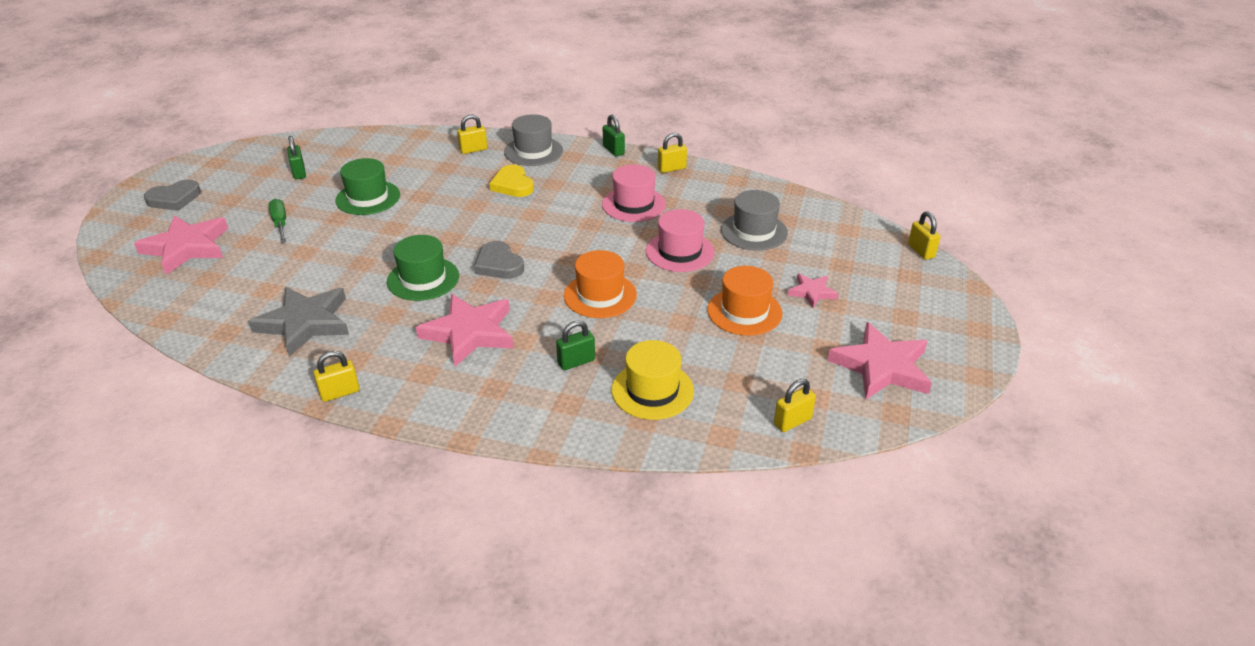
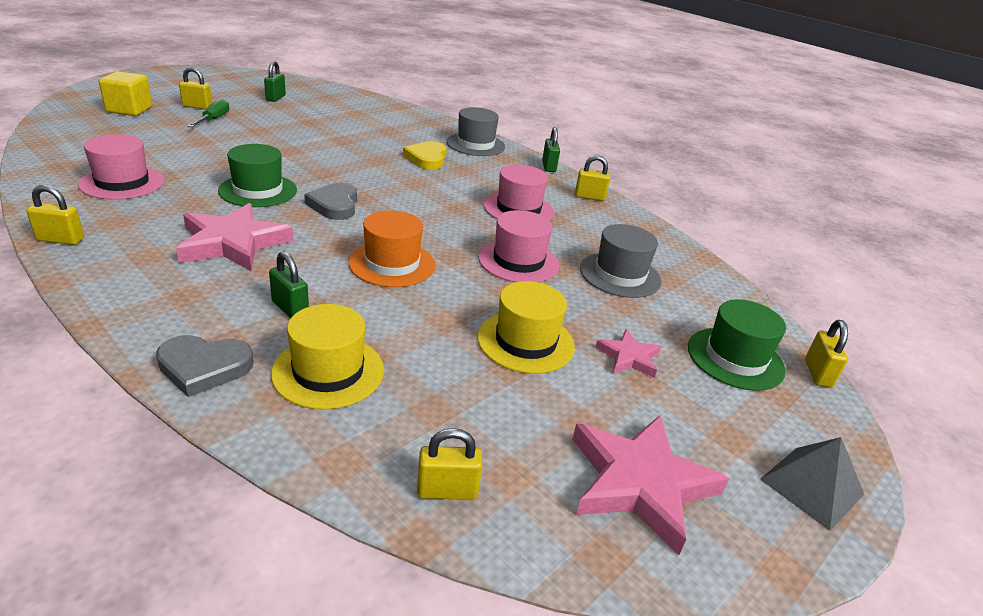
camera: 25 degrees right, 5 degrees down
pink star [134,216,228,274] -> yellow cube [99,71,152,116]
grey heart [144,180,201,211] -> grey heart moved to [156,335,254,397]
grey star [248,287,349,357] -> pink hat [78,134,165,200]
green hat [335,158,400,215] -> green hat moved to [688,299,786,391]
yellow padlock [457,115,487,154] -> yellow padlock moved to [179,67,212,110]
green padlock [556,320,595,370] -> green padlock turned 45 degrees clockwise [269,251,309,318]
orange hat [707,266,783,336] -> yellow hat [477,281,575,374]
none -> grey pyramid [760,437,864,531]

